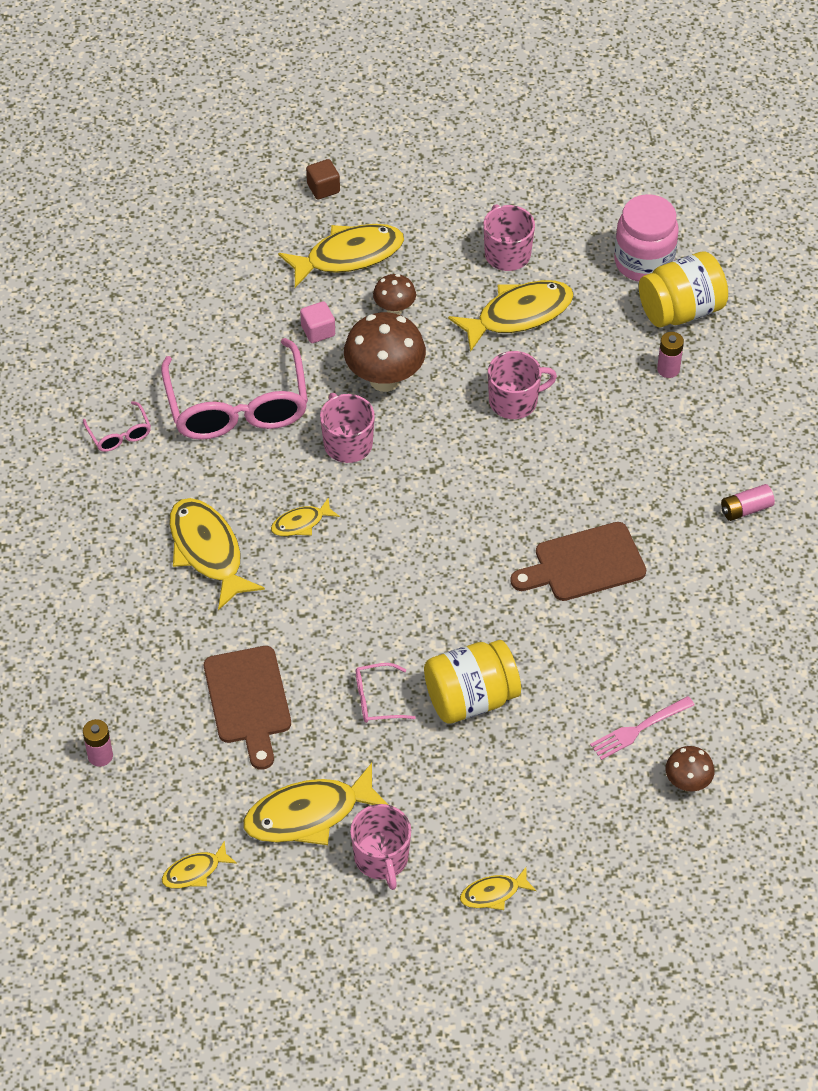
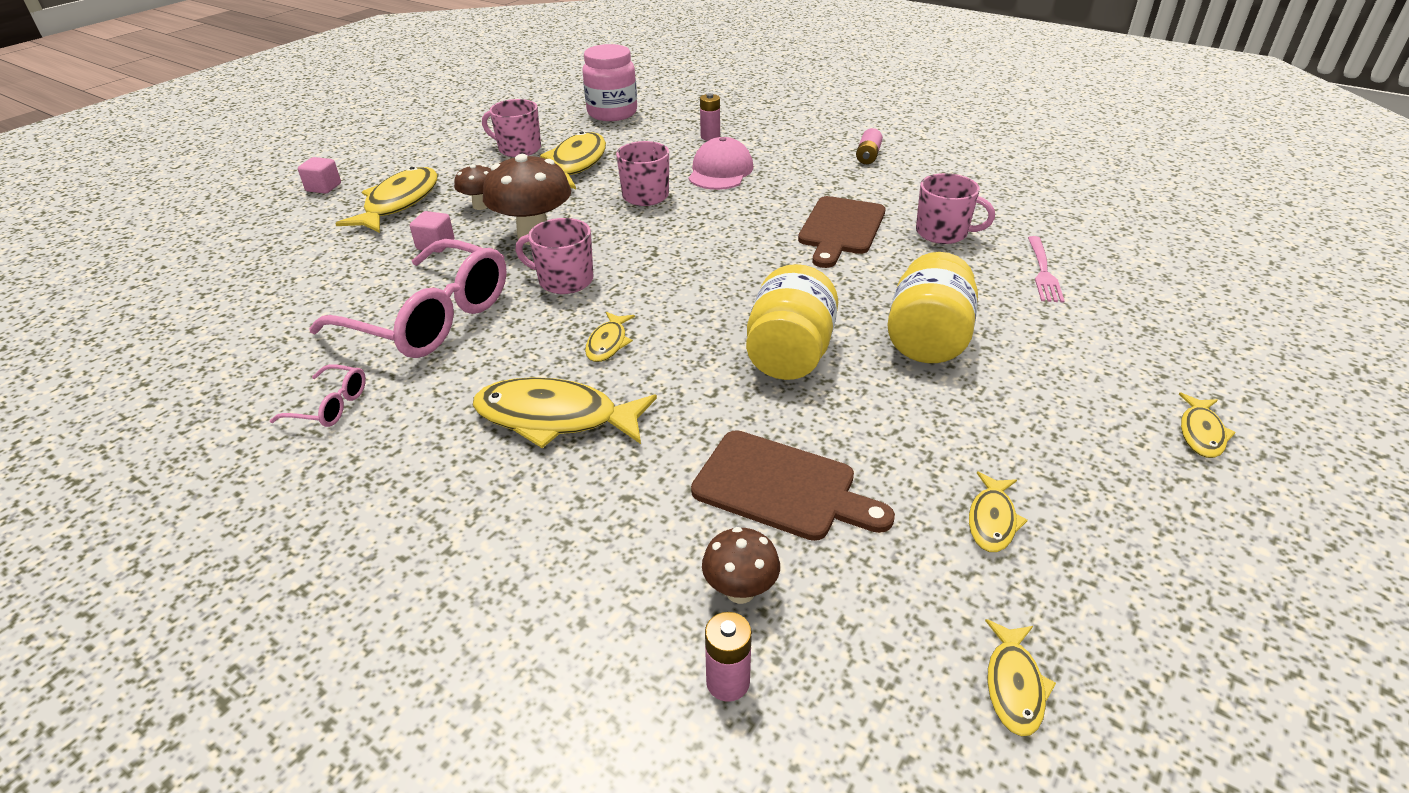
camera: 50 degrees left, 15 degrees down
yellow fish [243,763,388,845] -> yellow fish [969,471,1028,552], size x0.51
brown cube [306,159,340,200] -> pink cube [298,157,341,194]
pink mug [350,804,411,890] -> pink mug moved to [916,173,995,244]
pink glasses [356,663,416,723] -> none
yellow jar [639,251,728,327] -> yellow jar moved to [746,264,838,380]
brown mushroom [665,746,715,791] -> brown mushroom moved to [702,527,780,604]
none -> pink cap [689,137,753,190]

